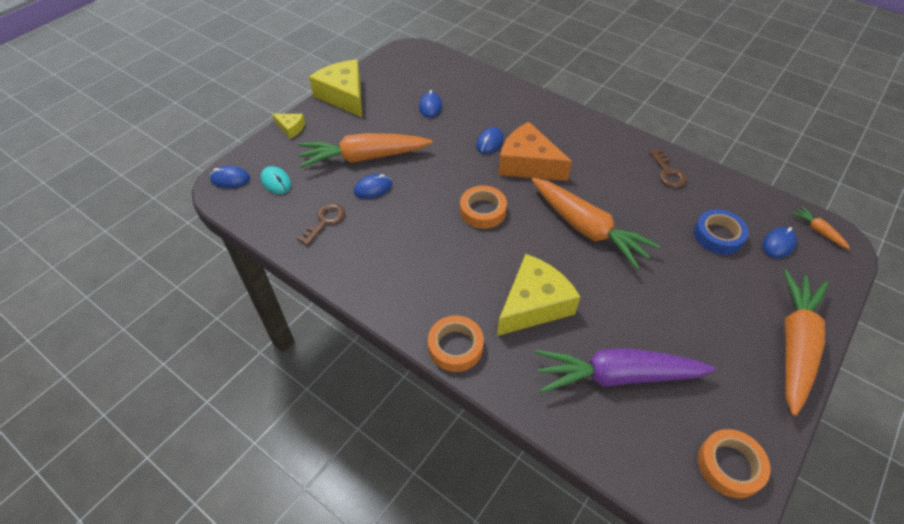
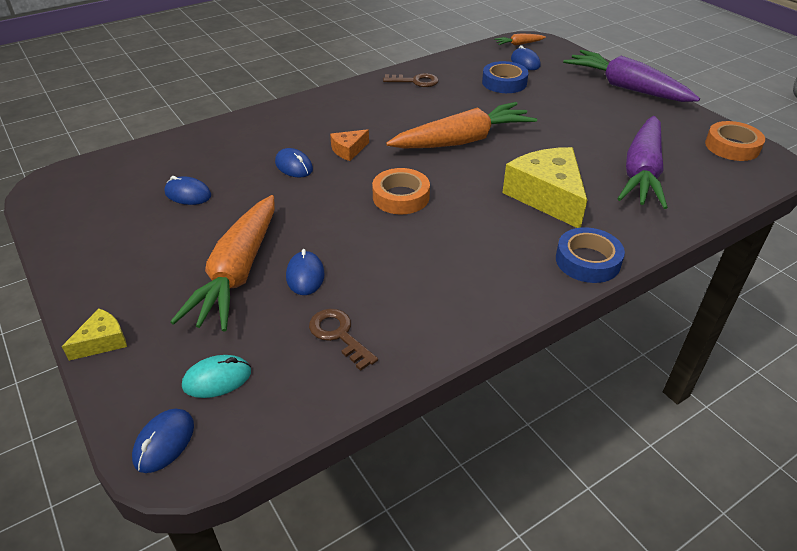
camera: 70 degrees left, 10 degrees down
yellow cheese [309,60,362,117] -> none
orange tape [428,316,484,372] -> blue tape [556,227,625,283]
orange cheese [499,122,572,181] -> orange cheese [330,129,369,161], size x0.48
orange carrot [783,269,828,416] -> purple carrot [563,50,700,102]

